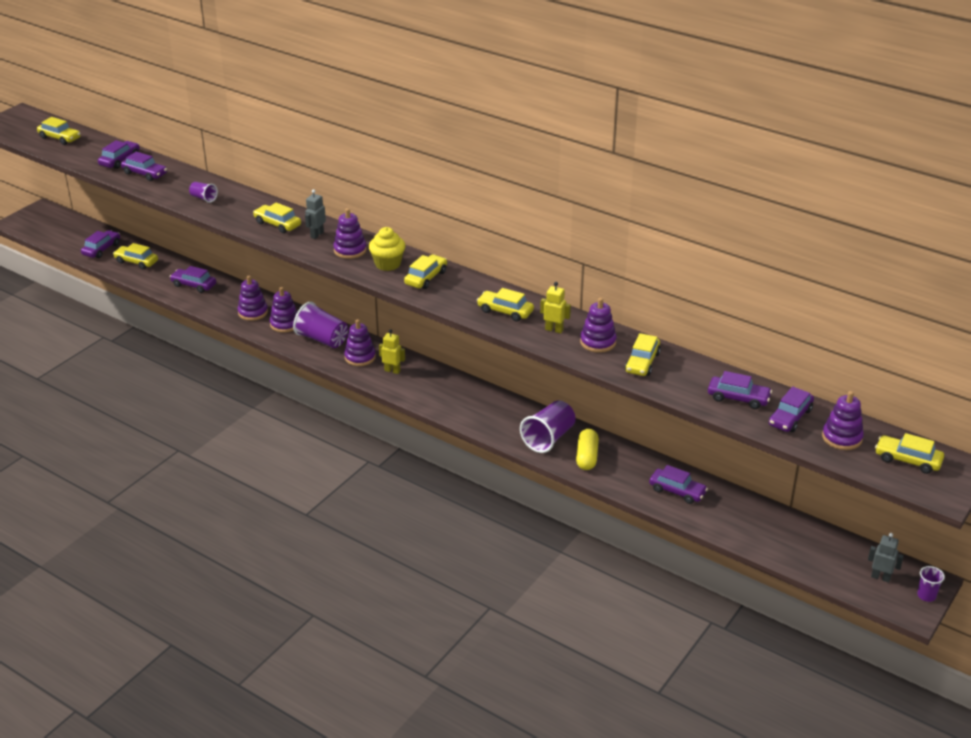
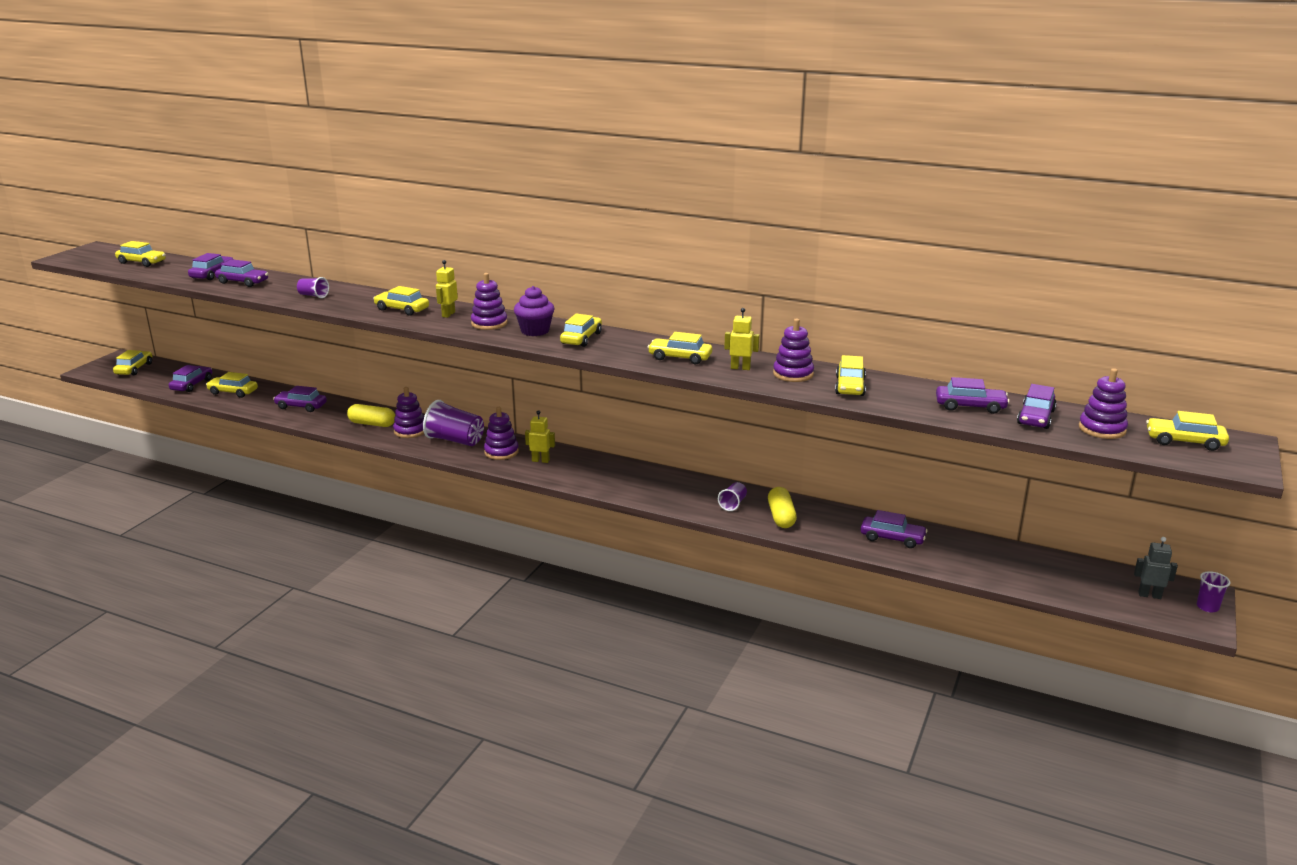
camera: 10 degrees left, 10 degrees down
purple stacking toy [238,276,268,321] -> yellow capsule [347,404,395,427]
grey robot [305,189,326,239] -> yellow robot [436,260,458,318]
yellow cupcake [369,227,405,271] -> purple cupcake [514,286,555,336]
purple cup [520,400,576,453] -> purple cup [718,482,747,511], size x0.52
none -> yellow car [113,350,152,375]

